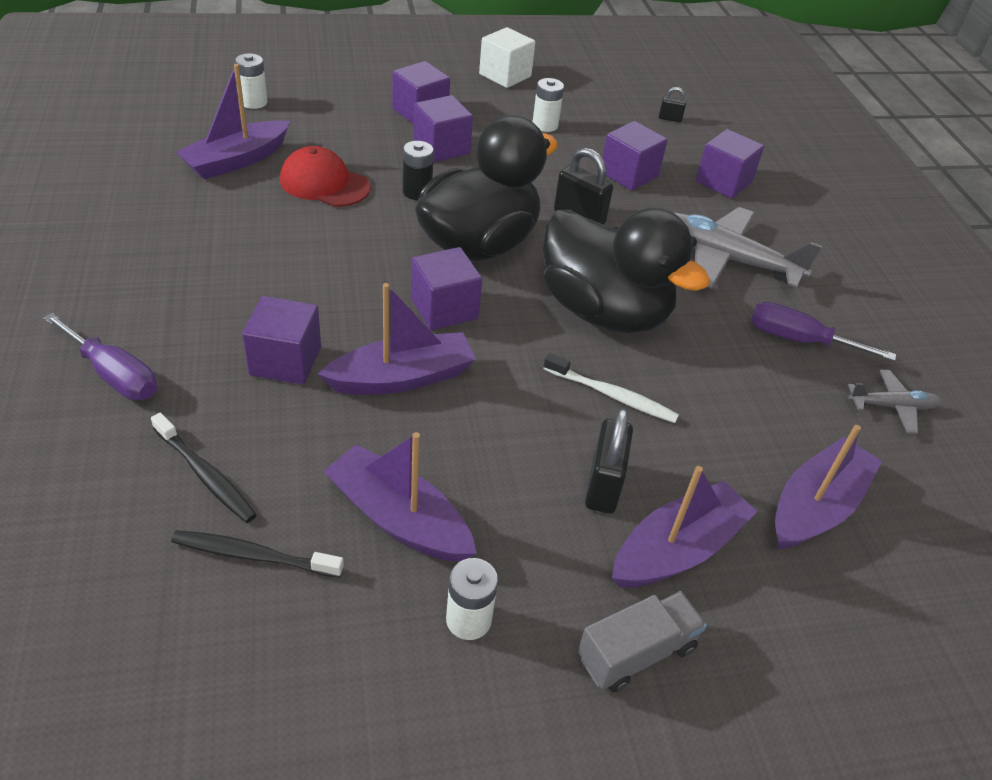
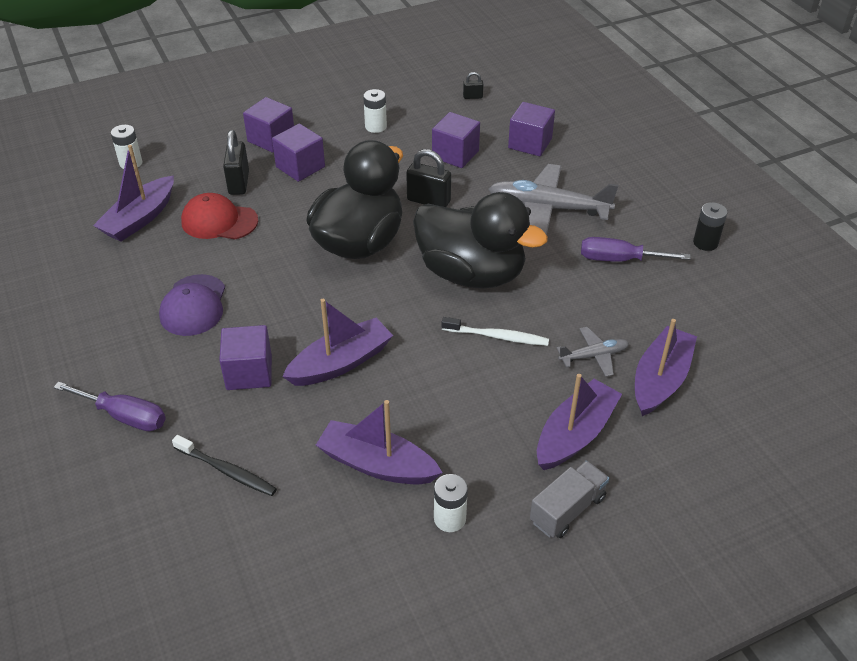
camera: 10 degrees left, 0 degrees up
black toothbrush [171,530,344,578] -> none
black battery [403,141,434,200] -> black battery moved to [693,202,727,251]
purple cube [411,247,482,330] -> none
white cube [479,27,535,88] -> none
black padlock [585,408,633,514] -> black padlock moved to [223,130,249,195]
grey plane [848,370,942,434] -> grey plane moved to [557,327,629,377]
none -> purple cap [159,274,225,336]

